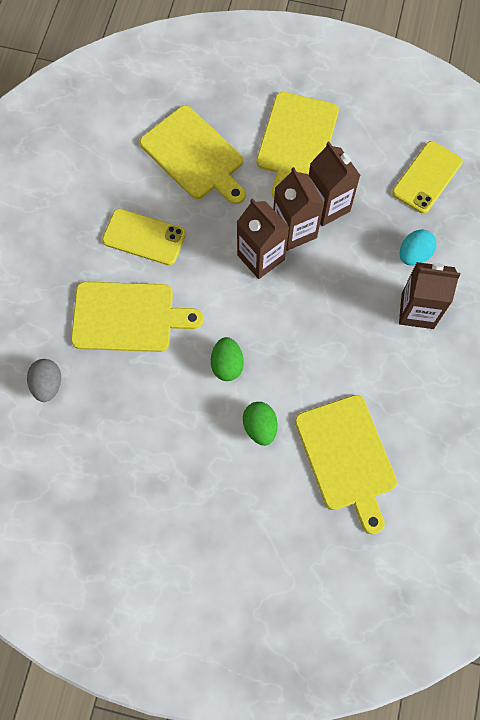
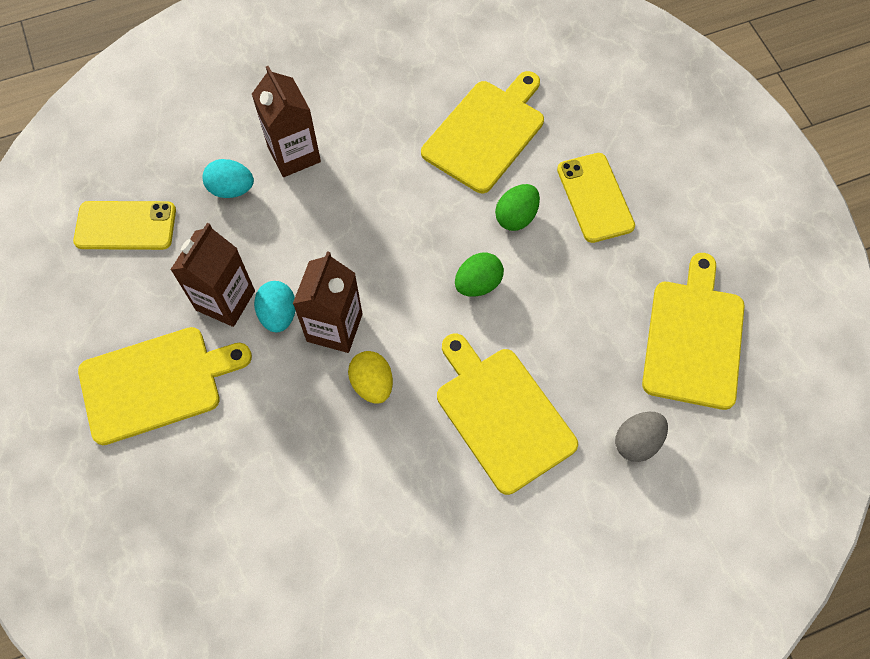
camera: 125 degrees left, 5 degrees down
yellow phone [102,208,186,265] -> yellow phone moved to [557,153,635,243]
yellow cutting board [140,105,246,204] -> yellow cutting board moved to [642,253,744,410]
brown carton [273,167,324,251] -> turquoise egg [254,281,295,332]
none -> yellow egg [348,351,393,404]

